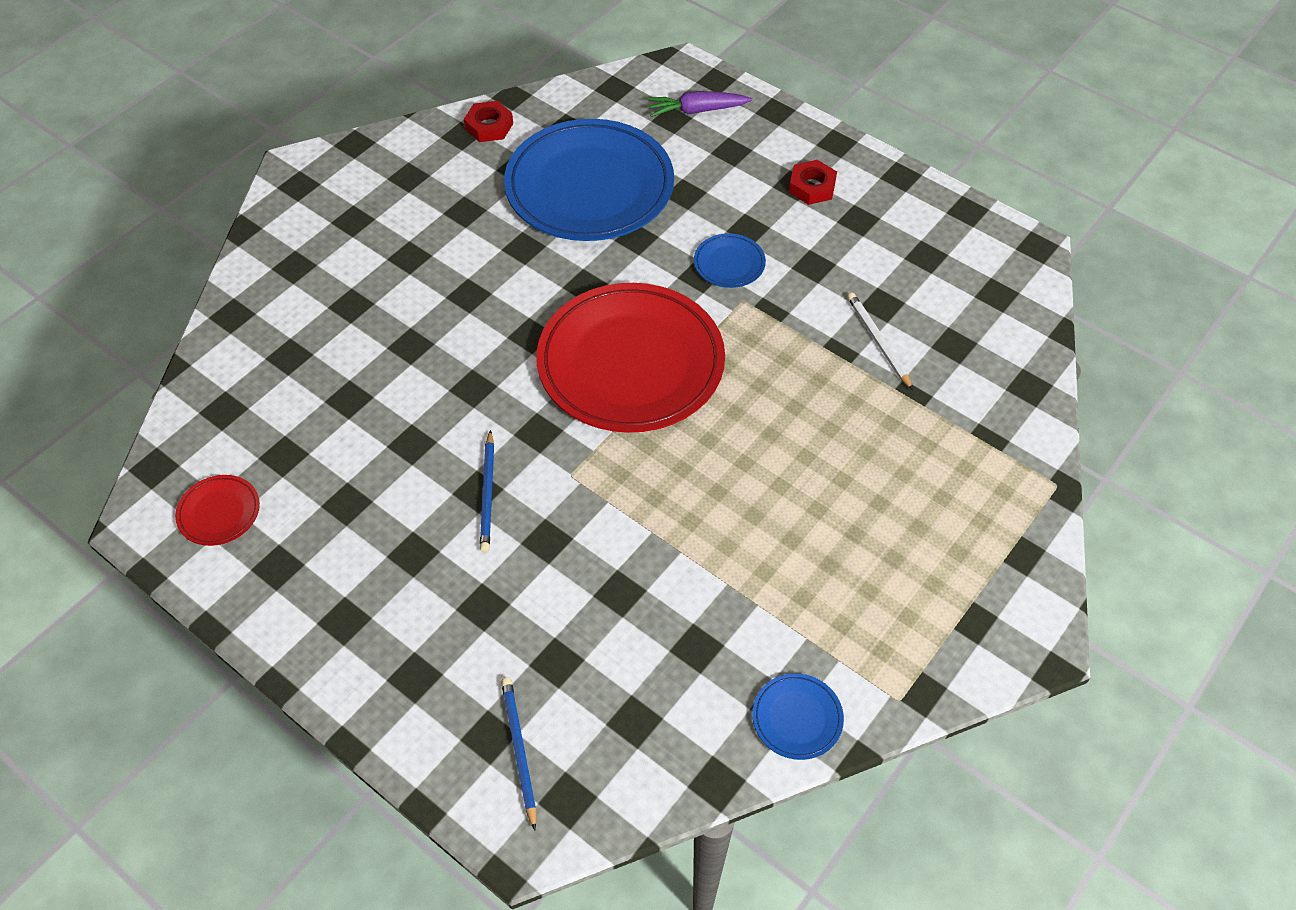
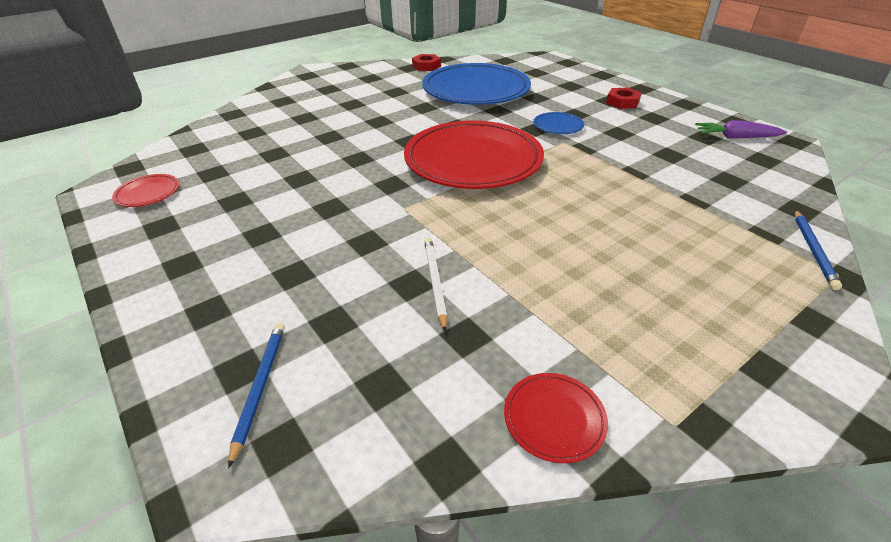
camera: 15 degrees right, 15 degrees down
blue pencil [480,430,494,552] -> blue pencil moved to [795,210,842,290]
purple carrot [647,91,752,117] -> purple carrot moved to [695,120,787,139]
blue plate [752,673,844,760] -> red plate [504,373,608,463]
white pencil [847,293,913,390] -> white pencil moved to [424,238,447,332]

